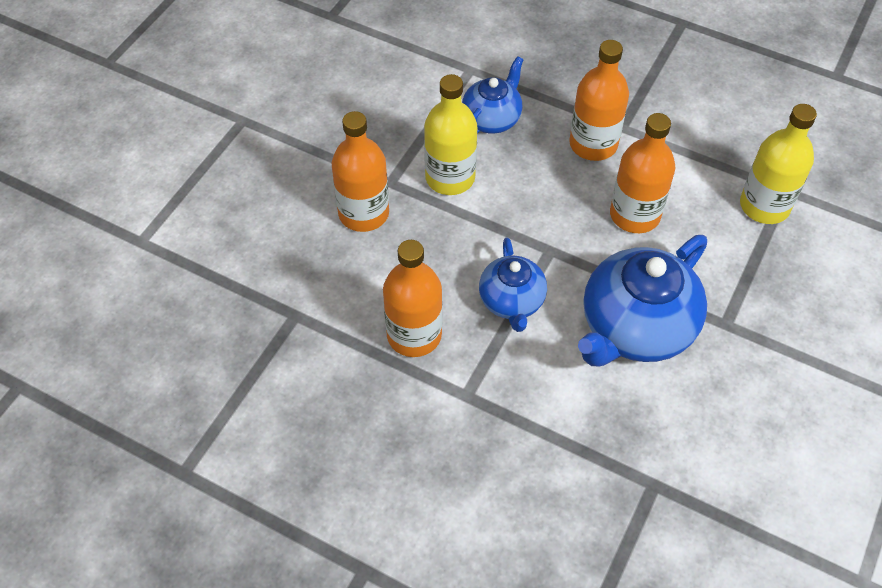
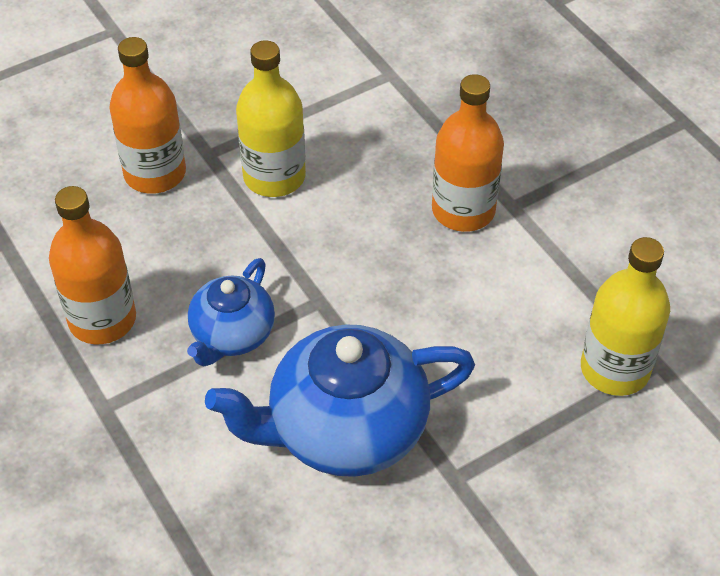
camera: 30 degrees right, 5 degrees down
blue teapot [462,56,524,134] -> none
orange bottle [610,113,675,233] -> none

